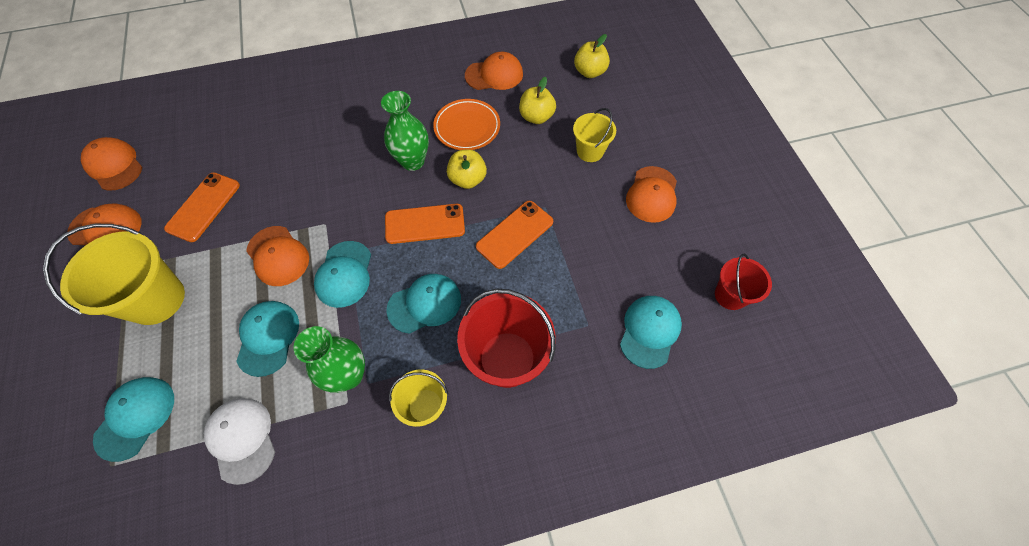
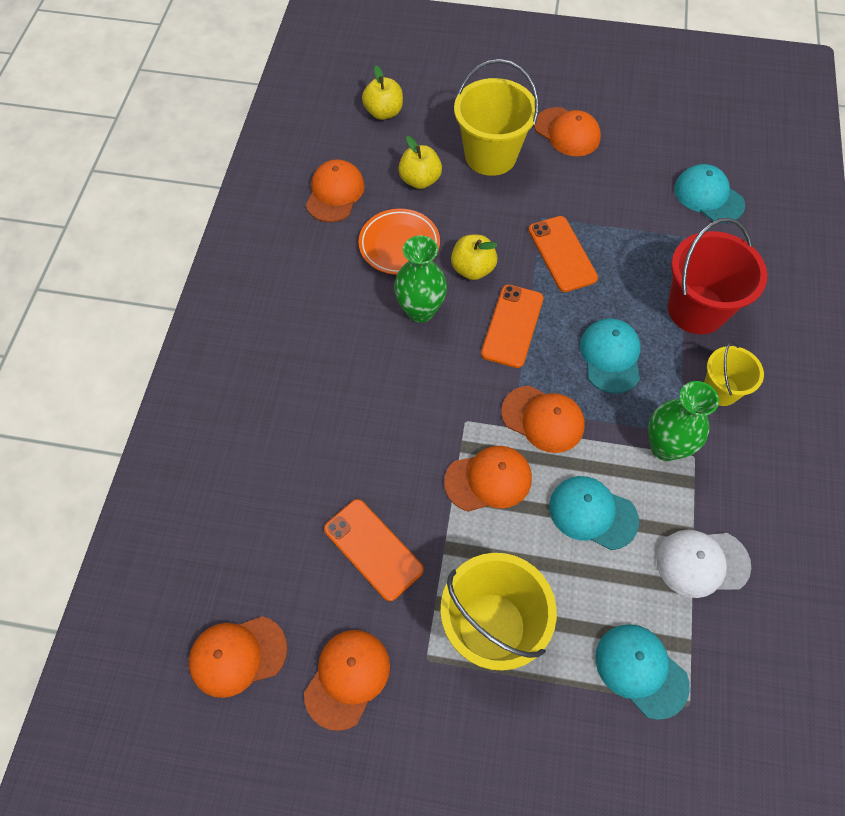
camera: 65 degrees left, 0 degrees up
turquoise cap [314,241,371,308] -> orange cap [501,386,585,453]
yellow bucket [573,108,616,162] -> yellow bucket [454,59,539,176], size x1.72
red bucket [715,254,772,310] -> none

